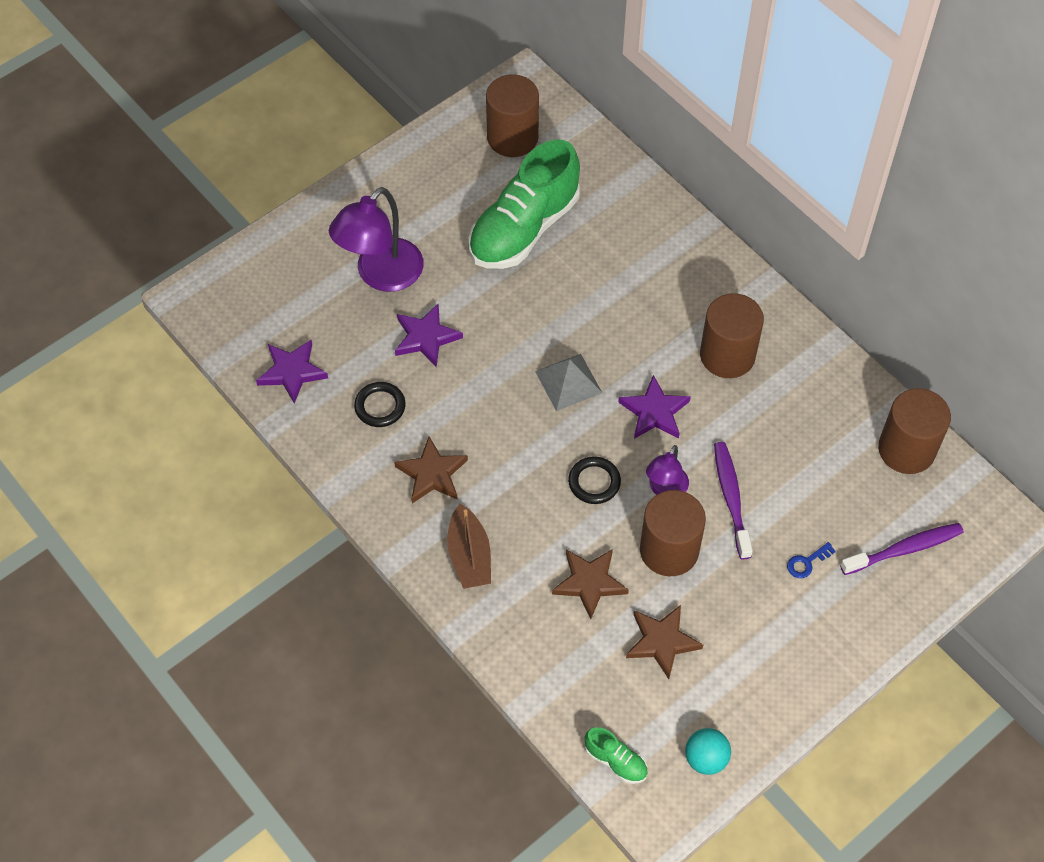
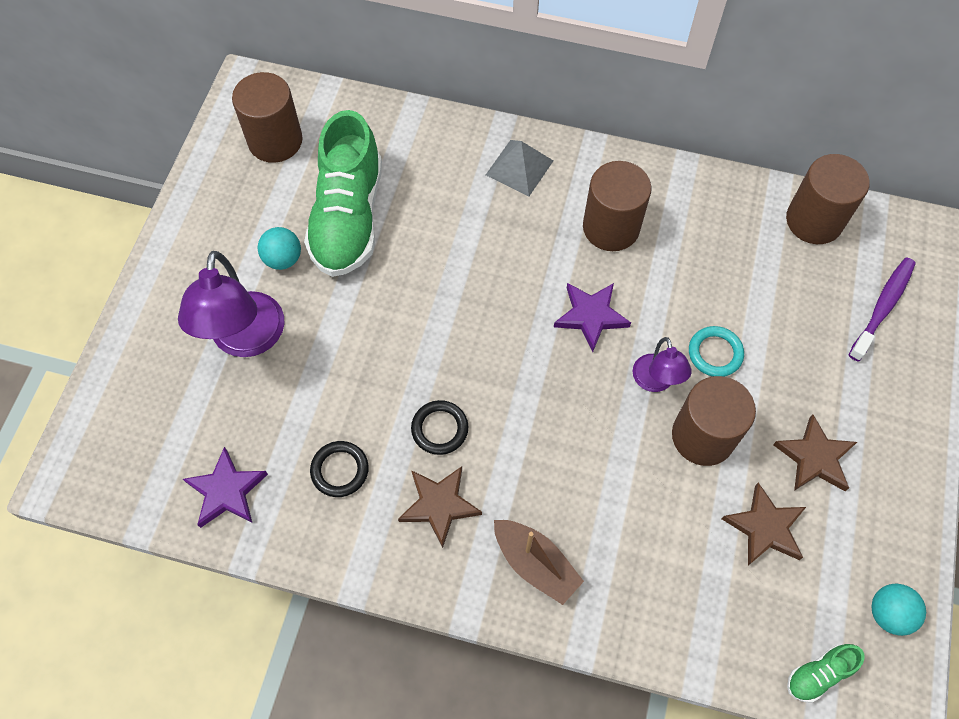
camera: 35 degrees left, 5 degrees up
purple star [395,304,463,368] -> none
grey pyramid [535,354,602,411] -> grey pyramid moved to [486,140,554,196]
brown star [552,549,629,619] -> brown star moved to [773,415,857,491]
black ring [568,456,621,504] -> black ring moved to [411,400,468,455]
green shoe [585,727,648,784] -> green shoe turned 150 degrees clockwise [787,644,865,703]
purple toothbrush [714,442,753,559] -> turquoise ring [689,326,744,377]
blue key [787,542,836,578] -> none
none -> turquoise ball [258,227,301,270]

